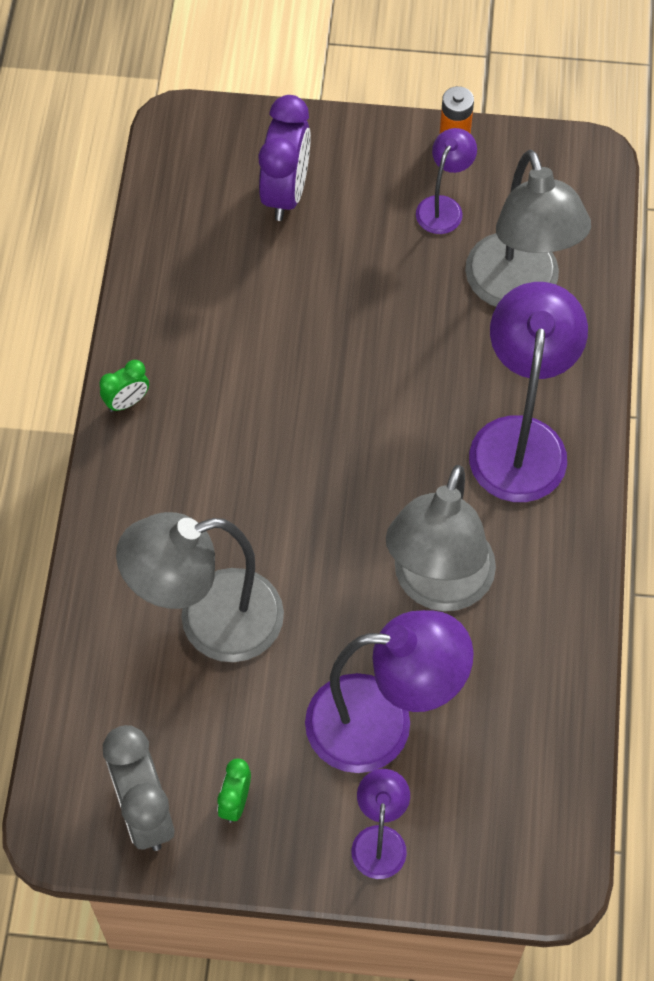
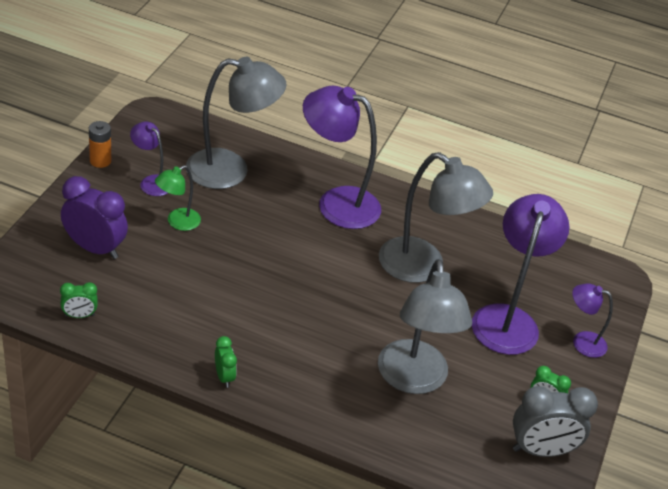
camera: 80 degrees left, 20 degrees down
none -> green clock [60,282,98,318]
none -> green lamp [155,165,201,231]

